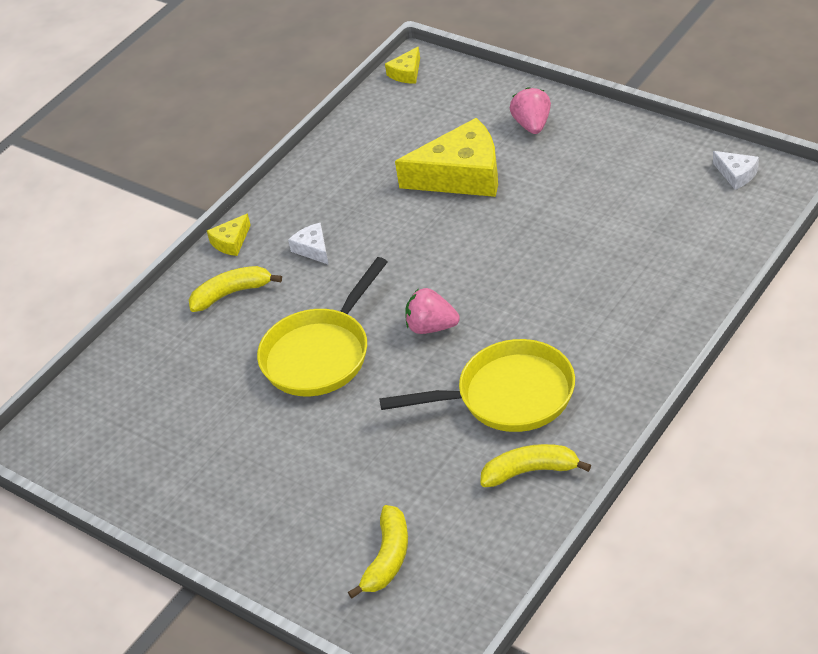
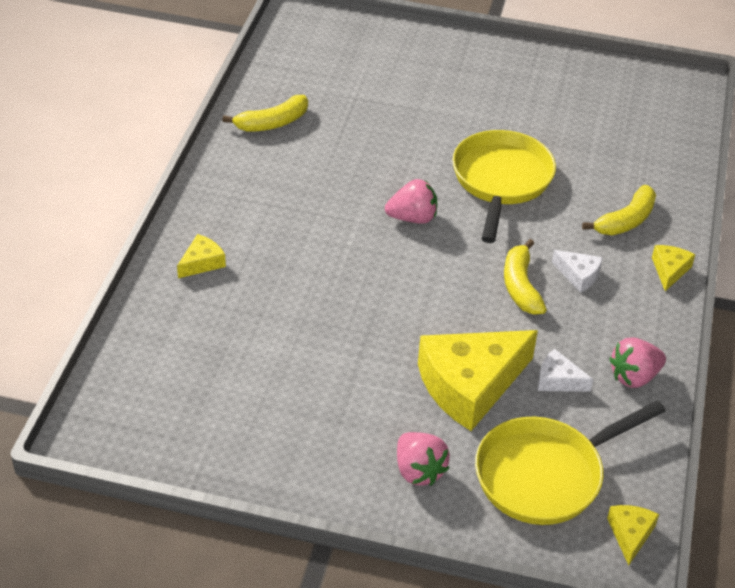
camera: 150 degrees right, 0 degrees up
yellow banana [348,505,408,598] -> yellow banana moved to [504,239,547,315]
yellow pan [379,339,575,432] -> yellow pan moved to [475,401,666,525]
white cheese [713,151,759,190] -> white cheese moved to [538,349,593,392]
none -> yellow cheese [177,234,226,278]
none -> pink strawberry [609,337,666,388]

